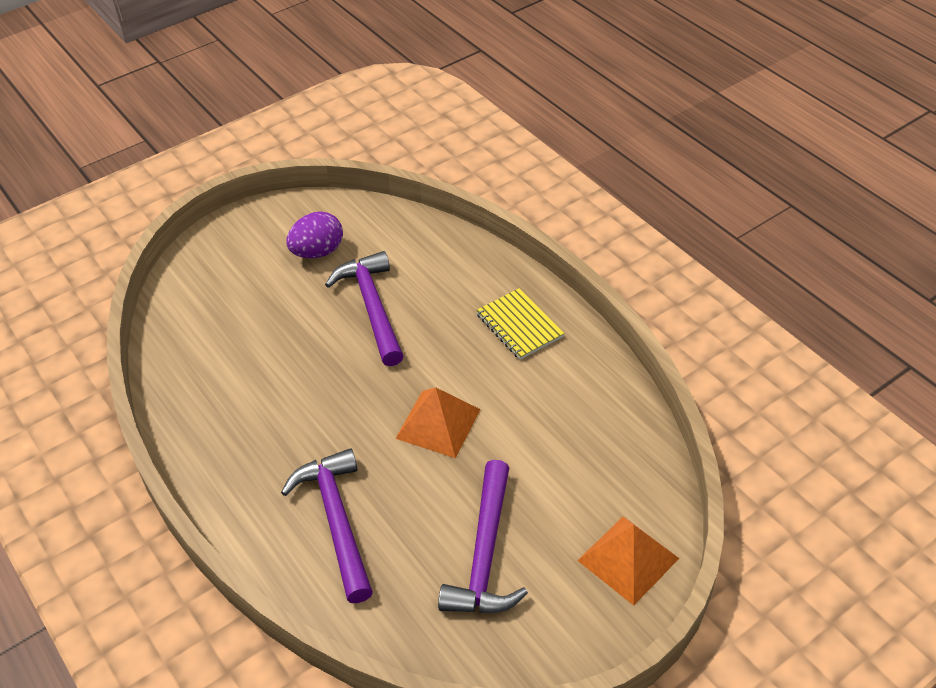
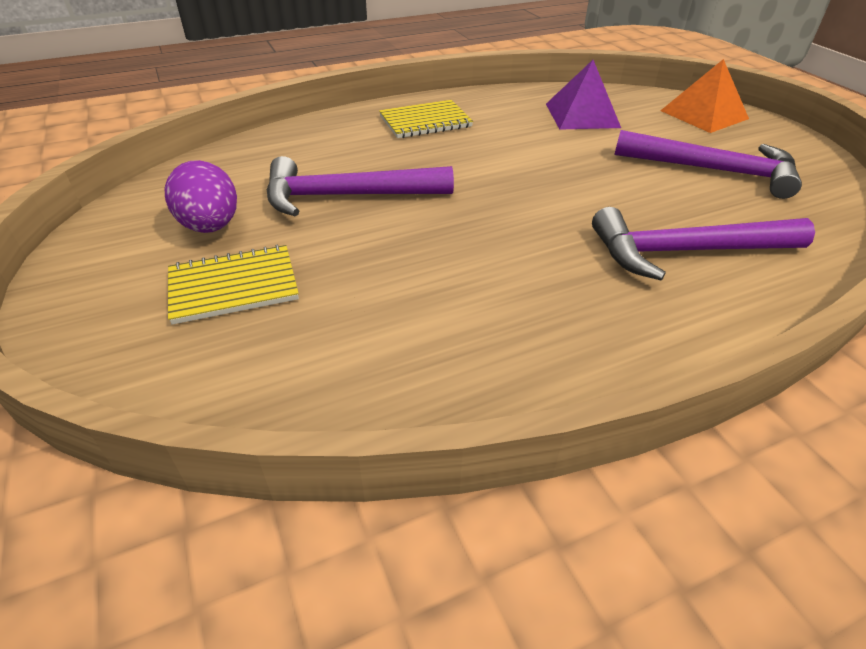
camera: 80 degrees left, 5 degrees down
orange pyramid [395,387,481,458] -> none
none -> yellow notebook [168,245,299,325]
none -> purple pyramid [546,60,621,130]

